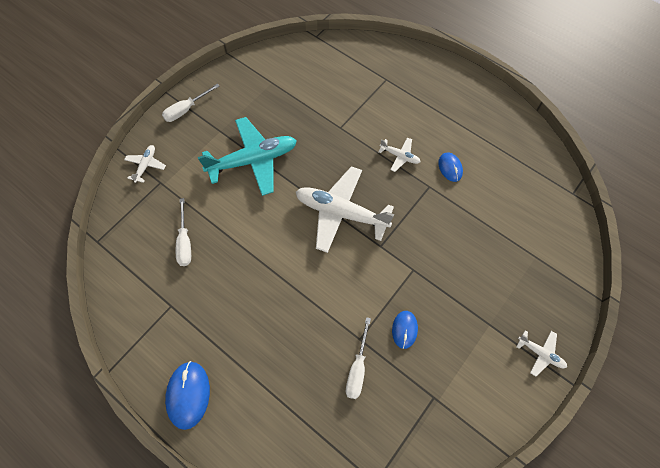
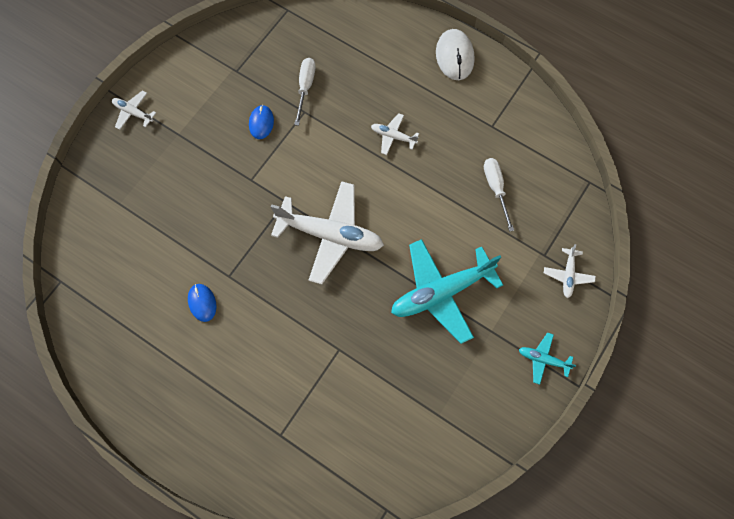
camera: 175 degrees right, 5 degrees up
white screwdriver [162,84,219,122] -> turquoise plane [519,332,576,385]
blue mouse [165,361,210,430] -> white mouse [436,29,475,80]
white plane [378,137,420,172] -> white plane moved to [371,113,419,155]

